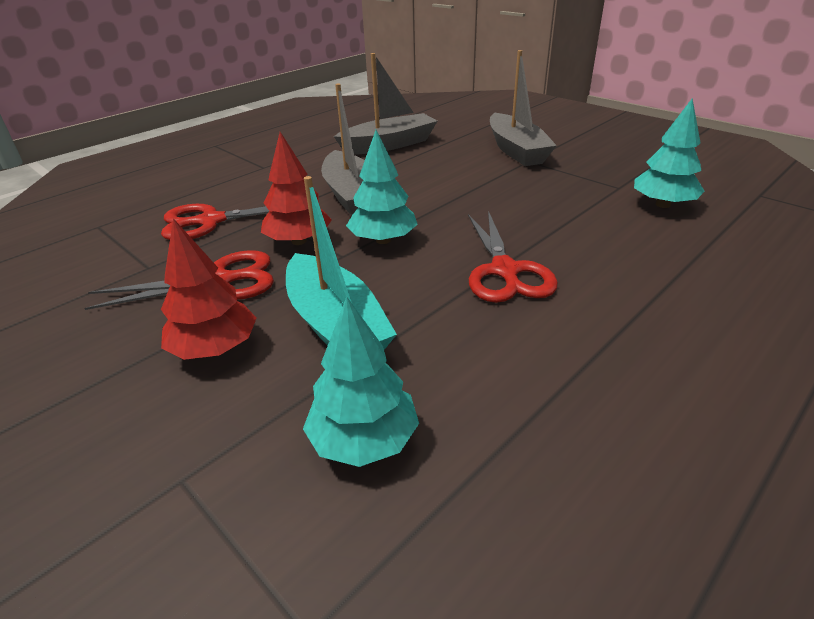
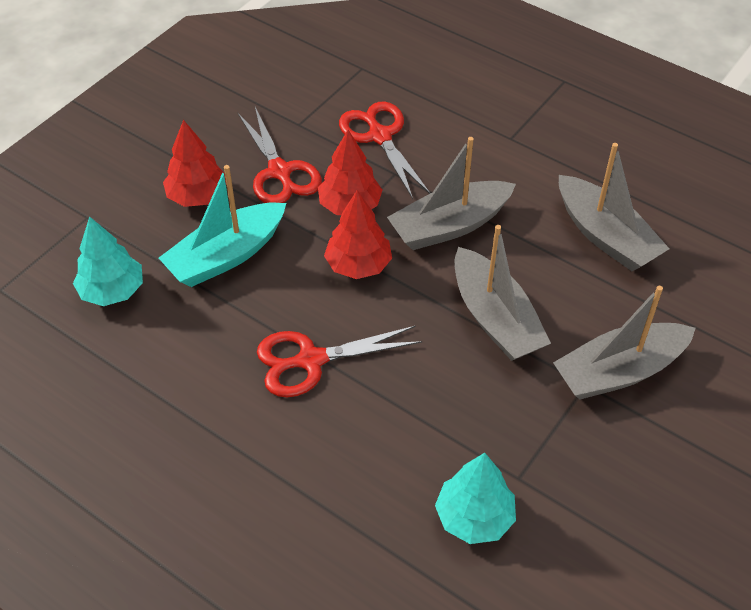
camera: 80 degrees right, 15 degrees up
turquoise tree [346,130,418,244] -> red tree [324,190,392,279]
none -> grey boat [454,225,551,361]

